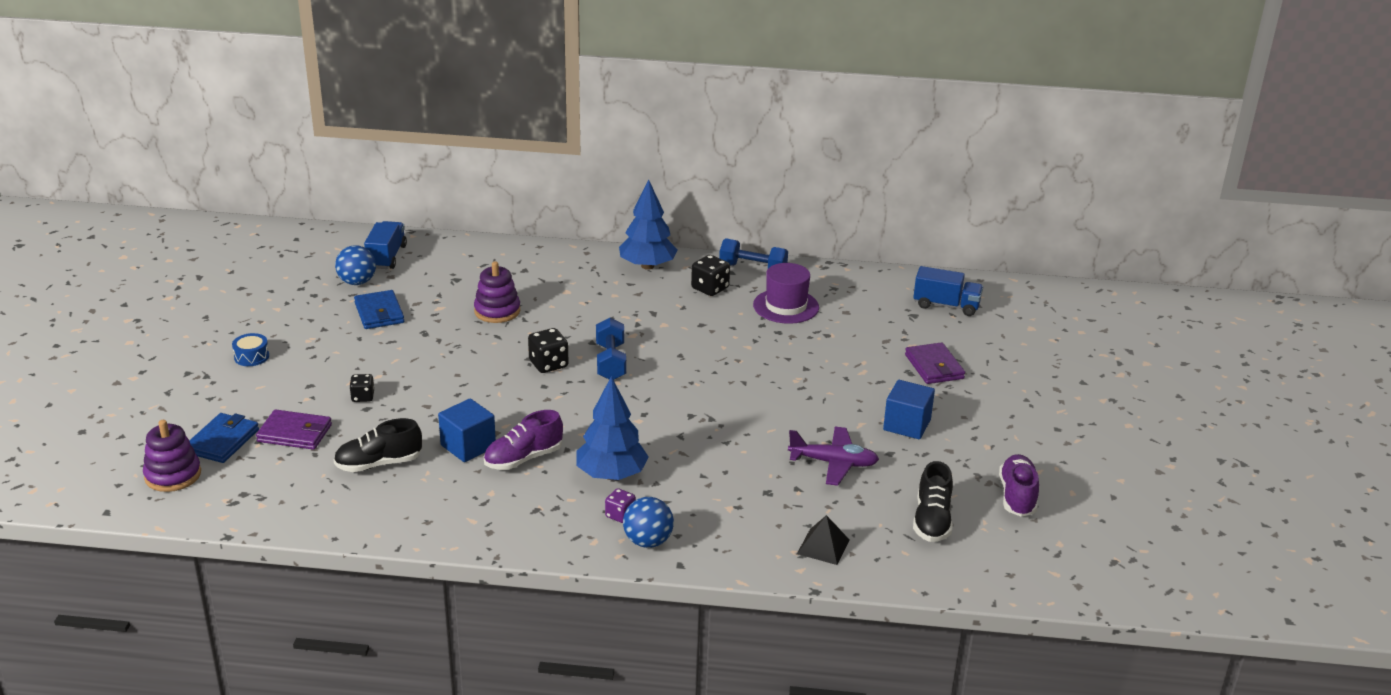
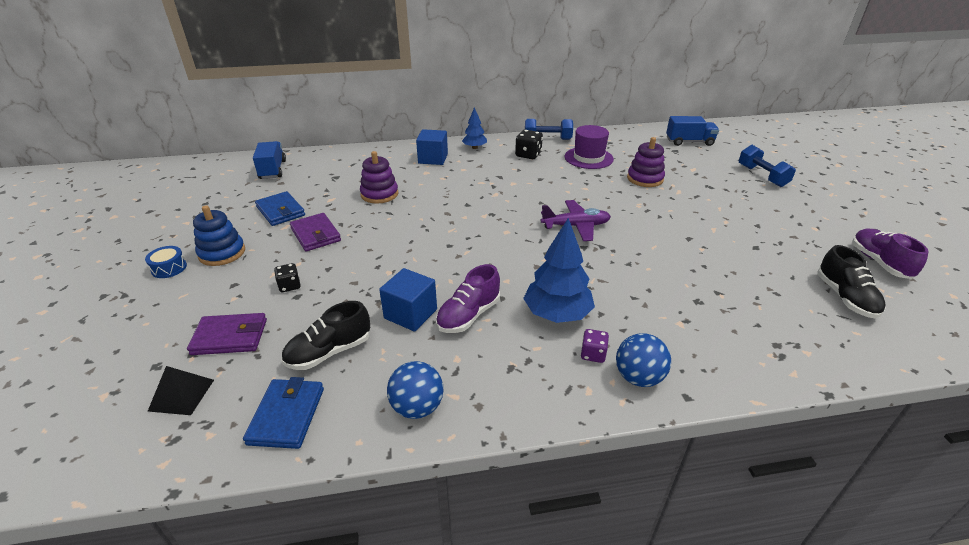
camera: 15 degrees left, 5 degrees up
purple stacking toy [143,420,201,492] -> purple stacking toy moved to [627,137,665,187]
blue wallet [189,413,259,463] -> blue wallet moved to [243,377,324,449]
blue ball [335,245,376,285] -> blue ball moved to [387,361,443,419]
black dice [528,328,569,373] -> none
blue dumbbell [596,318,626,380] -> blue dumbbell moved to [739,145,796,187]
blue tree [619,180,678,270] -> blue tree [462,107,487,149], size x0.58
purple plane [788,427,879,486] -> purple plane moved to [541,200,611,241]
black pyramid [797,515,850,565] -> black pyramid moved to [148,366,214,415]
blue cube [883,380,935,439] -> blue cube moved to [416,129,448,165]
purple wallet [905,342,965,384] -> purple wallet moved to [290,213,341,251]
none -> blue stacking toy [193,205,245,266]

